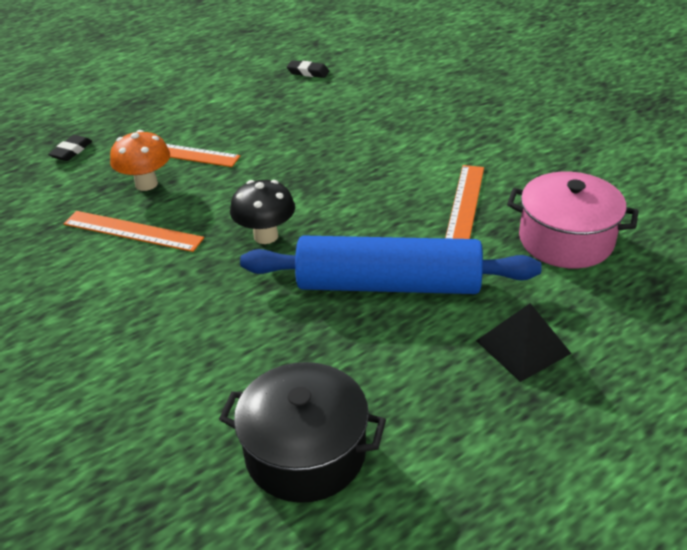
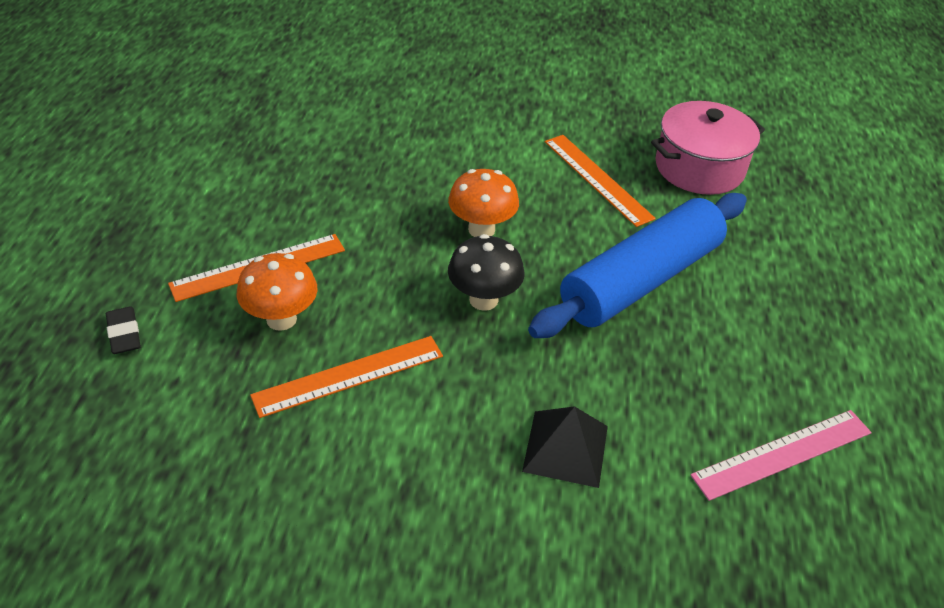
camera: 50 degrees left, 5 degrees up
black pot [219,362,386,503] -> pink ruler [691,410,872,501]
black eraser [287,60,329,78] -> none
black pyramid [476,303,572,382] -> black pyramid moved to [522,406,608,488]
none -> orange mushroom [448,169,519,237]

